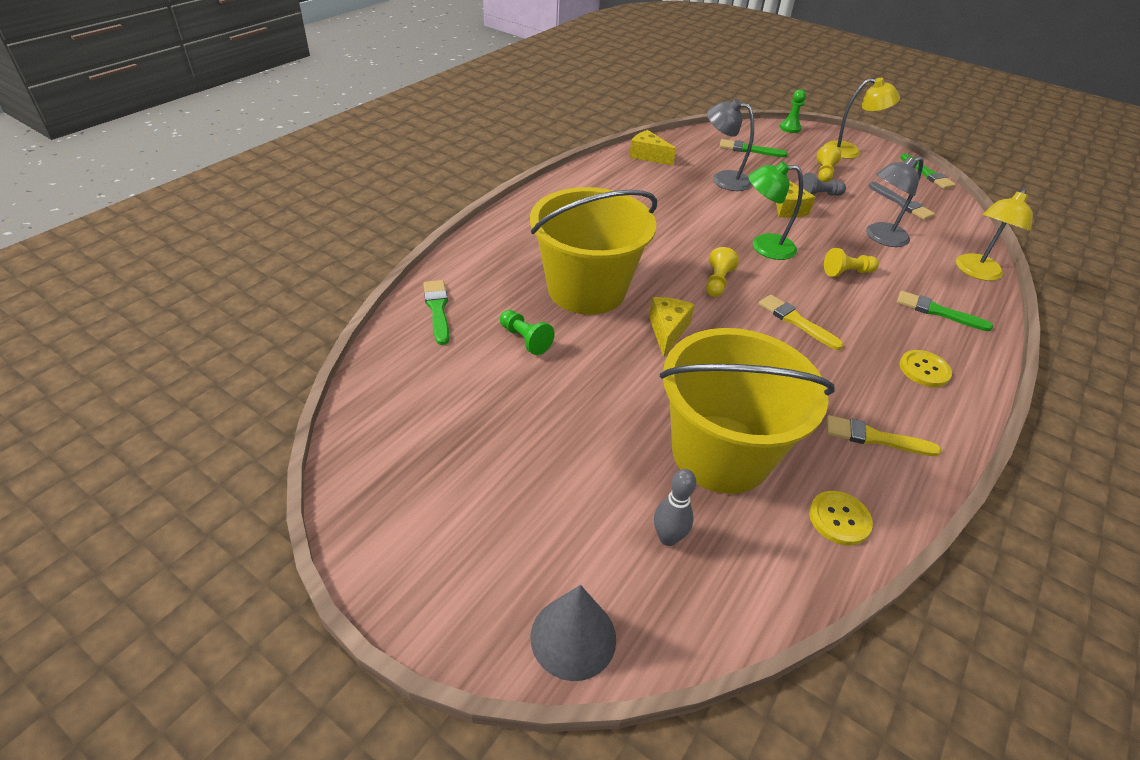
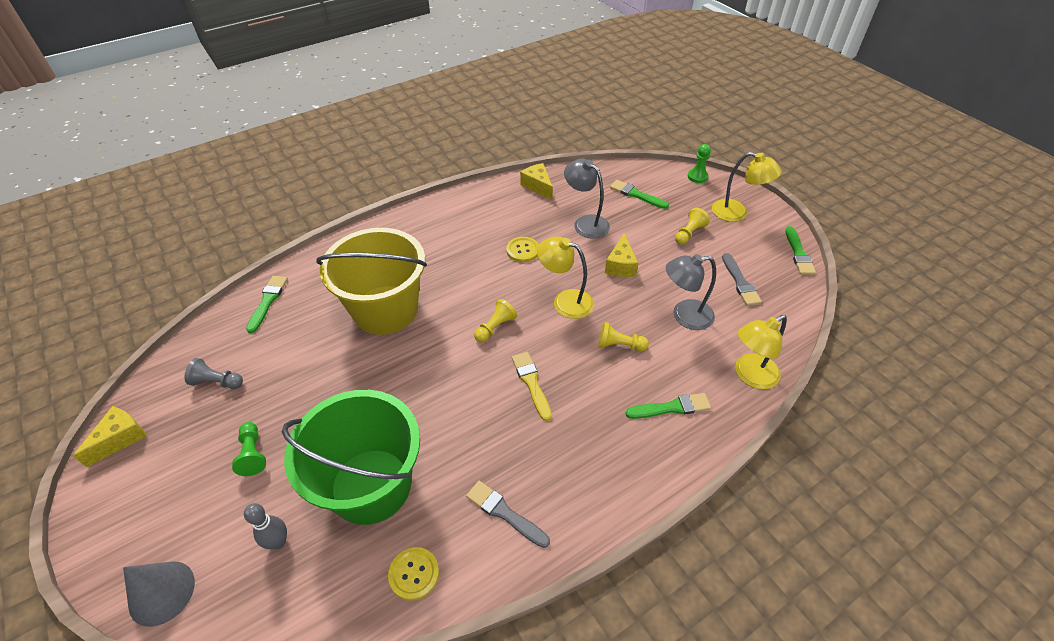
camera: 25 degrees right, 5 degrees up
green pawn [500,310,555,355] -> green pawn moved to [232,422,266,476]
yellow cheese [649,297,695,357] -> yellow cheese moved to [73,406,147,467]
yellow bucket [660,328,835,494] -> green bucket [282,390,420,525]
green lamp [748,161,803,260] -> yellow lamp [537,236,594,319]
grey pawn [803,173,846,196] -> grey pawn moved to [184,358,243,389]
yellow brush [827,415,942,456] -> grey brush [466,481,550,548]
green brush [897,291,993,331] -> green brush turned 120 degrees clockwise [625,393,711,419]
yellow button [899,350,952,387] -> yellow button moved to [506,237,539,262]

